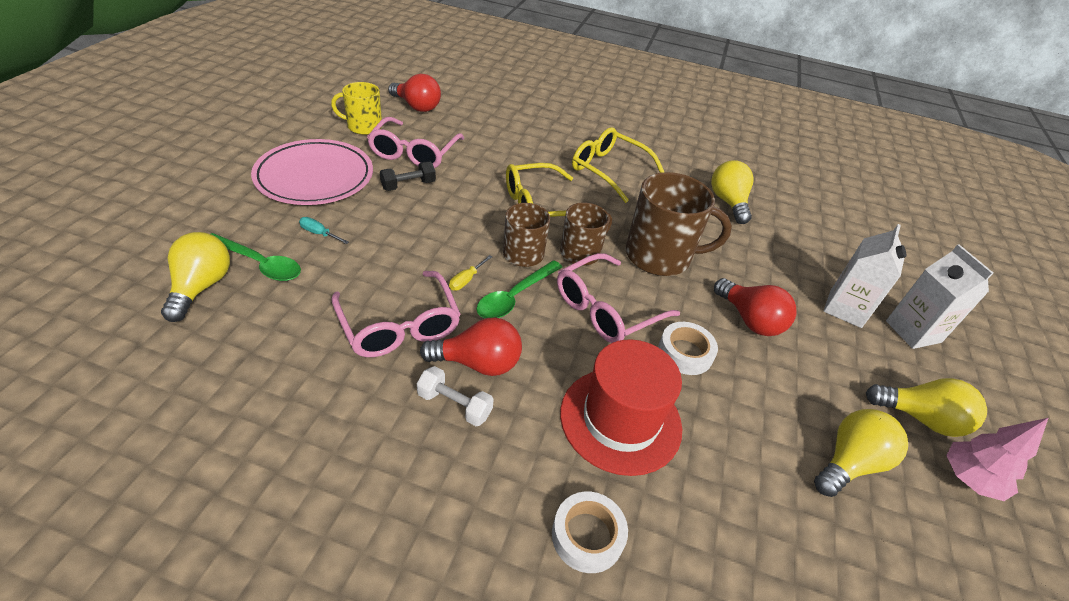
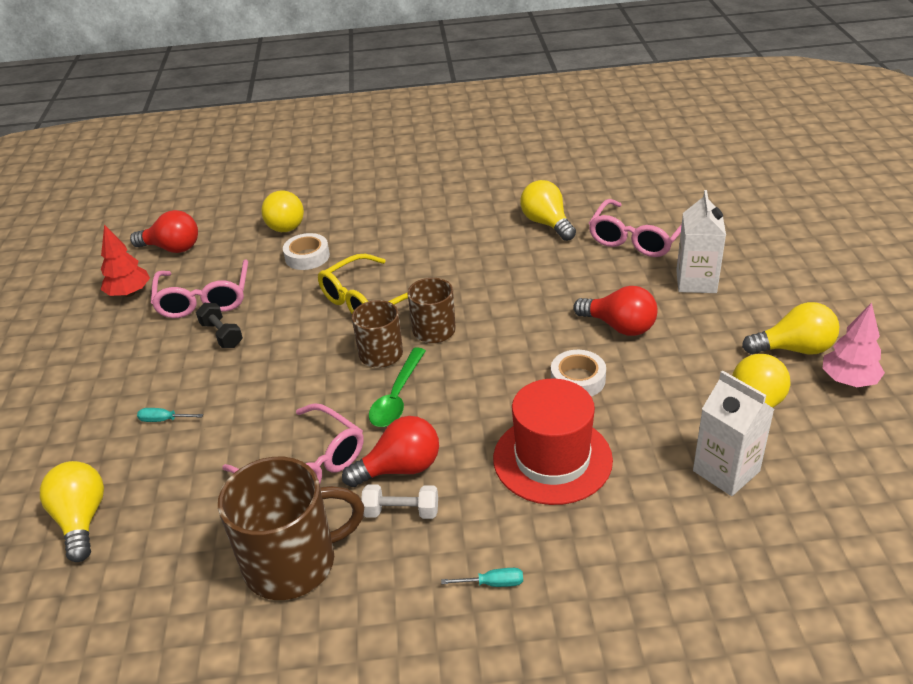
camera: 15 degrees left, 5 degrees down
green spoon [211,233,301,281] -> none
pink plate [251,139,373,205] -> none
yellow mug [331,82,382,135] -> red tree [101,225,150,297]
black dumbbell [380,161,436,191] -> black dumbbell turned 75 degrees counterclockwise [196,303,243,348]
yellow screwdriver [449,255,492,290] -> none
white tape [552,492,628,573] -> white tape moved to [283,233,330,270]
pink glasses [557,253,680,343] -> pink glasses moved to [589,199,682,257]
yellow glasses [572,127,664,203] -> none
brown mug [626,172,732,276] -> brown mug moved to [218,457,364,600]
white carton [886,244,993,349] -> white carton moved to [693,370,774,496]
none -> yellow light bulb [261,190,304,232]
none -> turquoise screwdriver [441,568,523,587]

